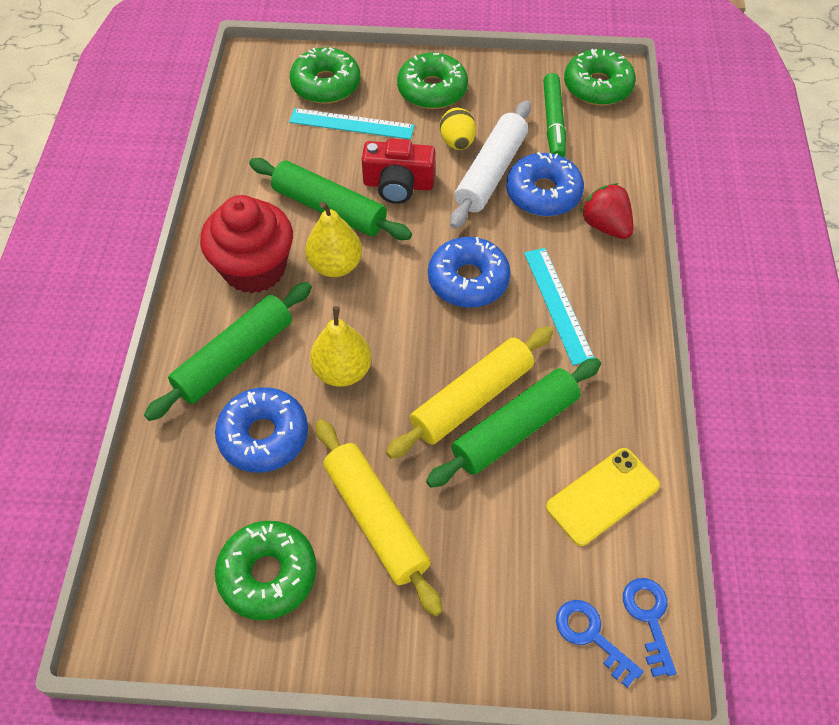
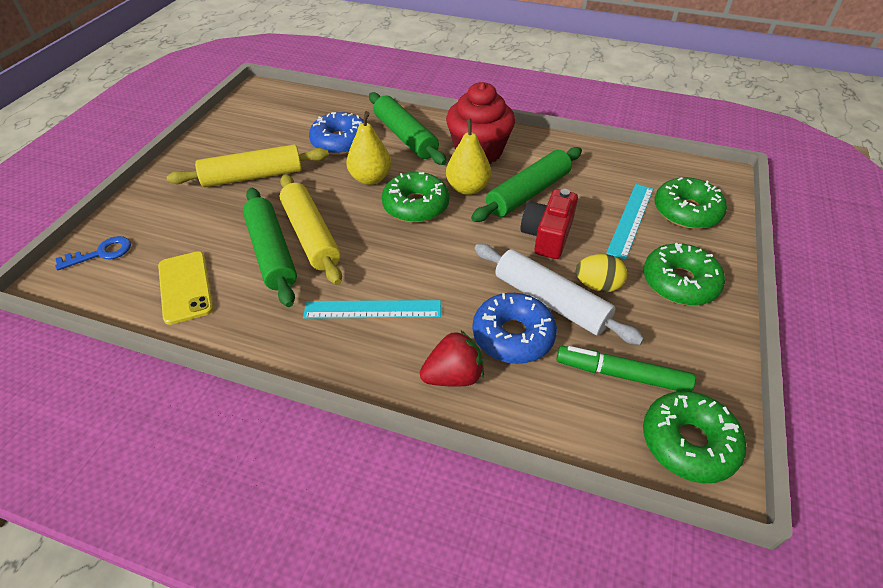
camera: 105 degrees right, 10 degrees down
green donut [215,521,317,620] -> green donut moved to [382,172,449,223]
blue donut [428,237,511,308] -> none
blue key [623,578,677,677] -> none

